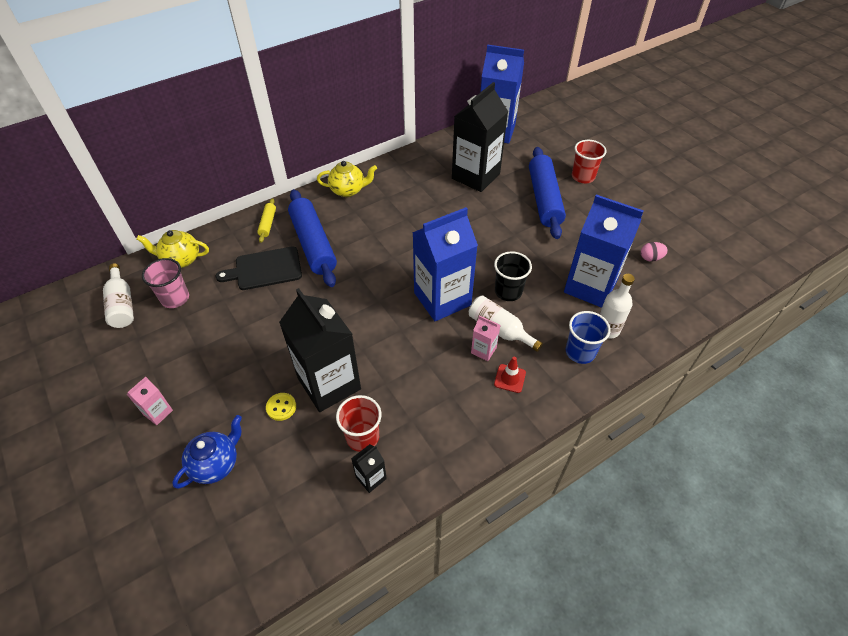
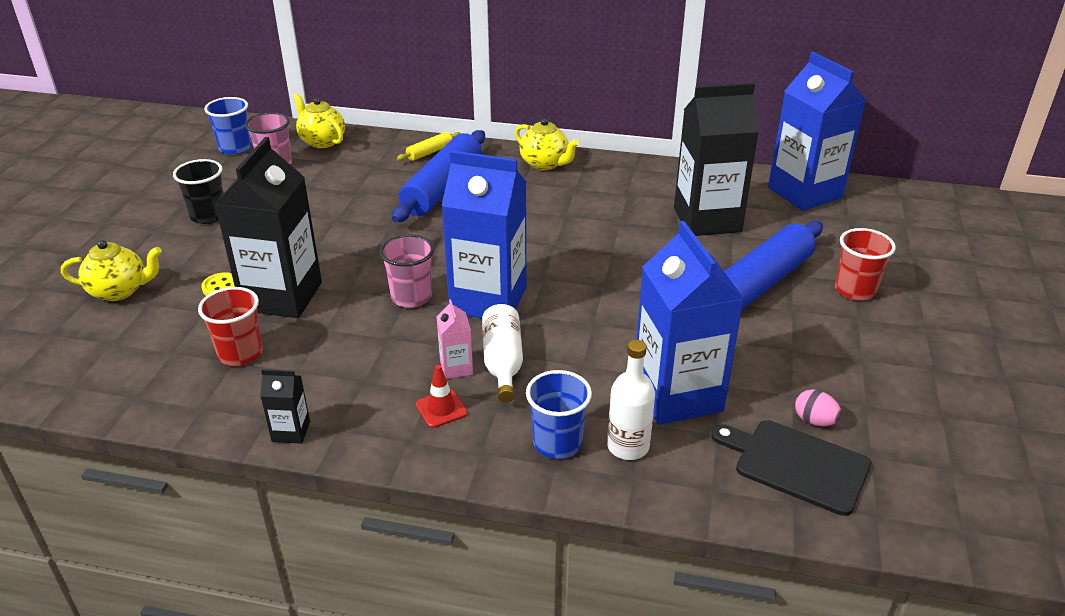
camera: 45 degrees right, 15 degrees down
white bottle [103,263,134,328] -> blue cup [204,97,251,155]
pink carton [127,377,173,425] -> none
blue teapot [172,415,242,489] -> yellow teapot [61,240,162,301]
black cutting board [215,246,302,290] -> black cutting board moved to [711,420,871,516]
black carton [351,444,387,493] -> black carton moved to [260,369,310,444]
black cup [494,251,532,301] -> black cup moved to [173,159,224,224]
none -> pink cup [380,234,434,308]

